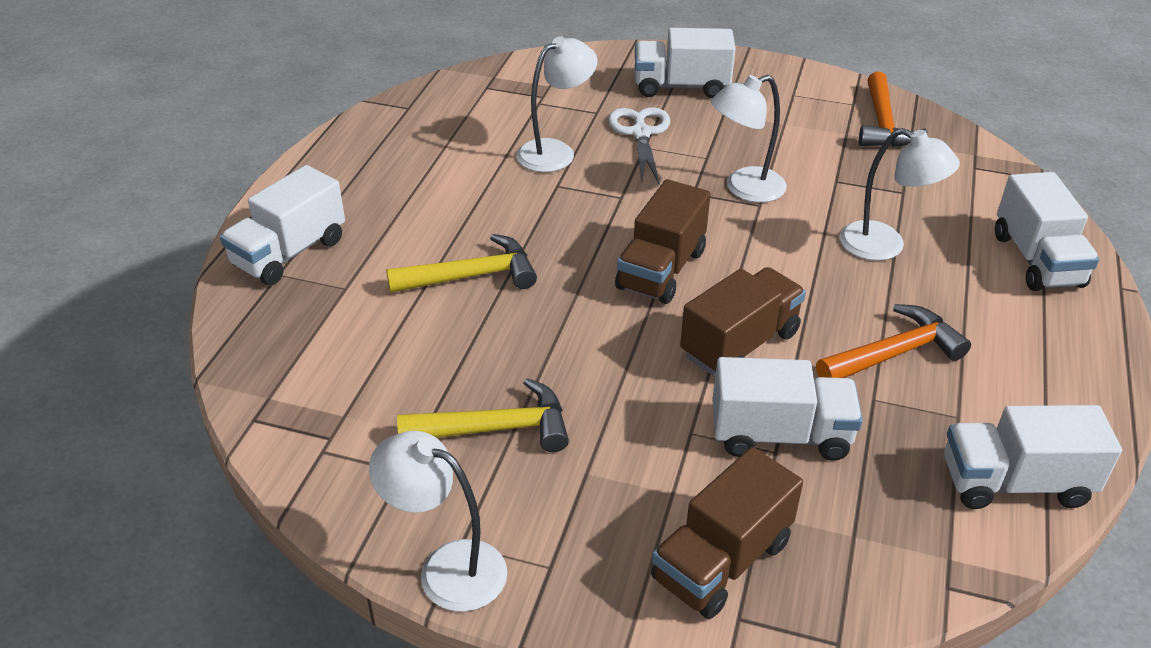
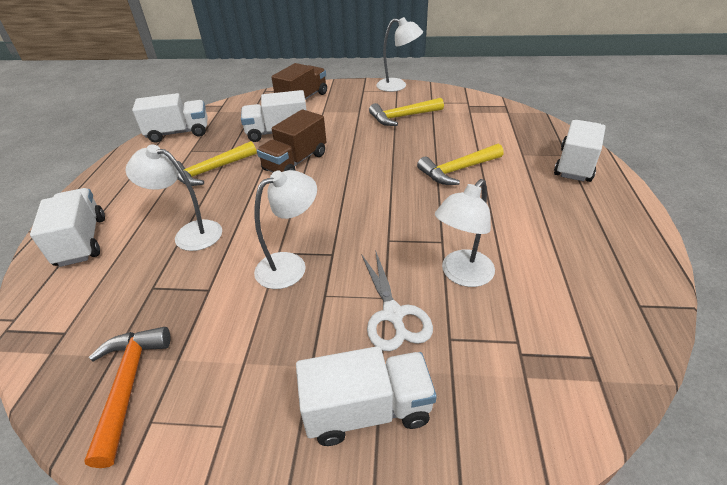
camera: 170 degrees right, 0 degrees up
brown truck [615,179,711,304] -> none
orange hammer [816,304,971,378] -> yellow hammer [177,141,257,186]

